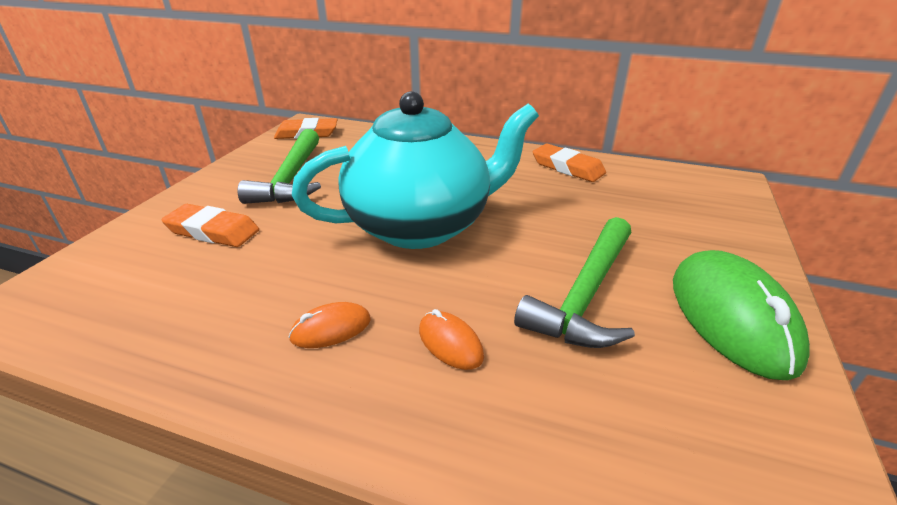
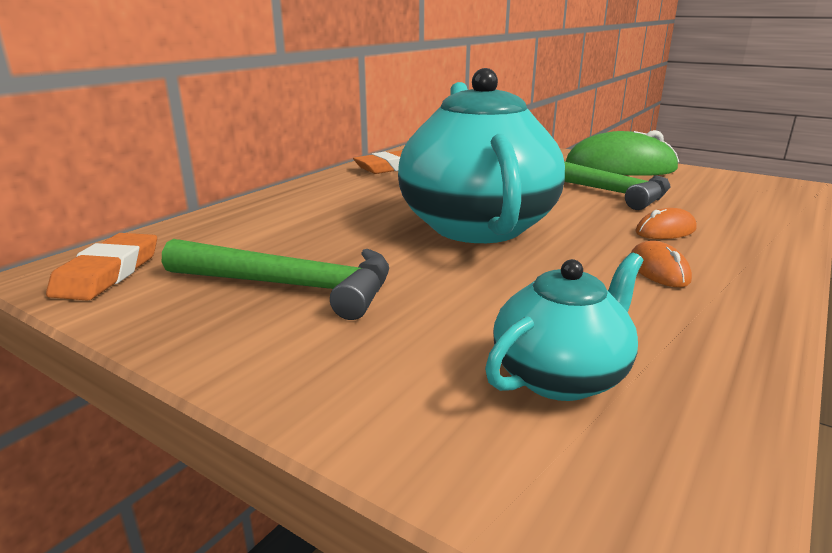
camera: 75 degrees left, 10 degrees down
orange eraser [161,204,259,247] -> none
none -> turquoise teapot [485,253,643,401]

